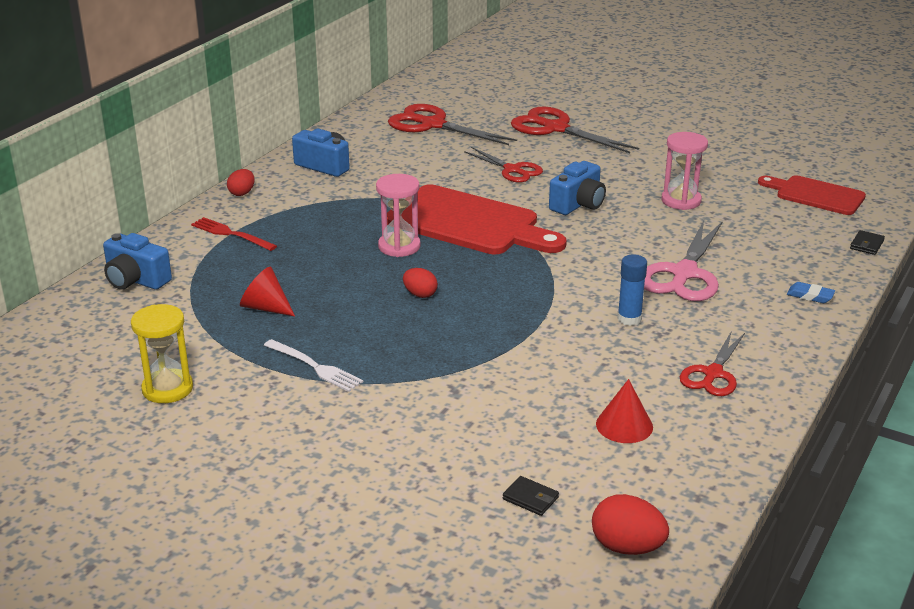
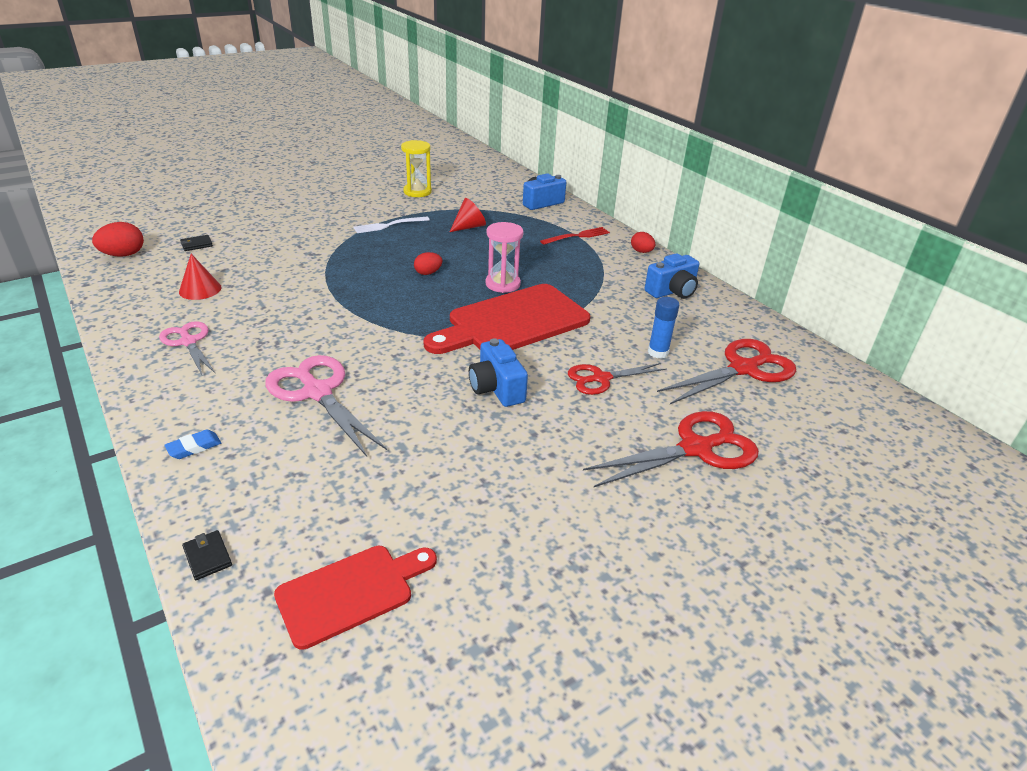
camera: 115 degrees right, 5 degrees up
blue glue stick [617,254,647,326] -> blue glue stick moved to [648,297,679,359]
pink hourglass [661,132,708,210] -> none
red scissors [680,331,745,396] -> pink scissors [159,321,216,375]

